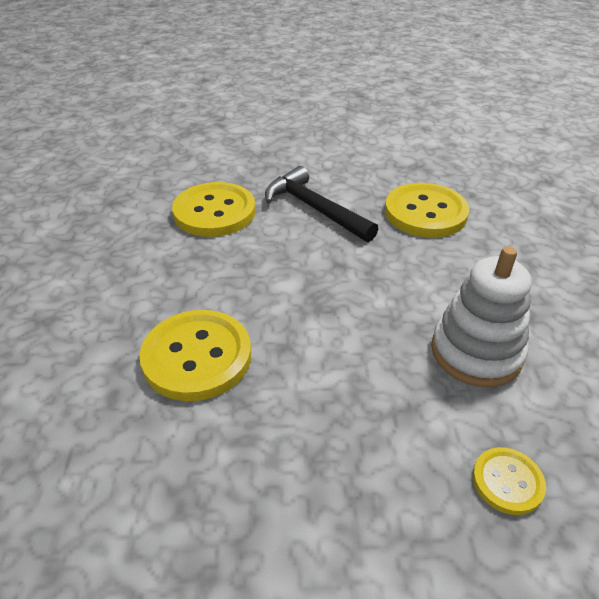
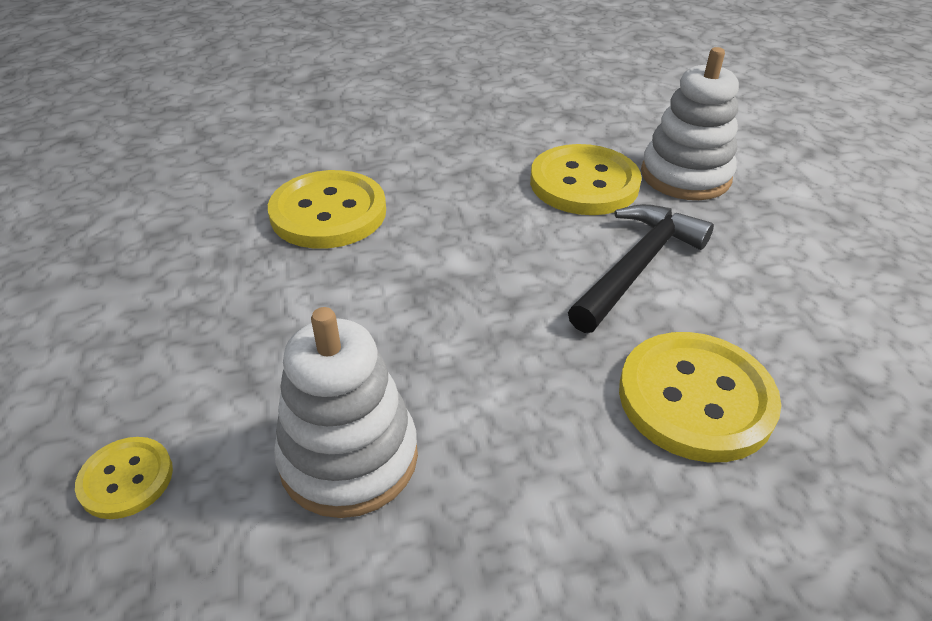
camera: 80 degrees right, 0 degrees up
none -> white stacking toy [641,47,739,200]

